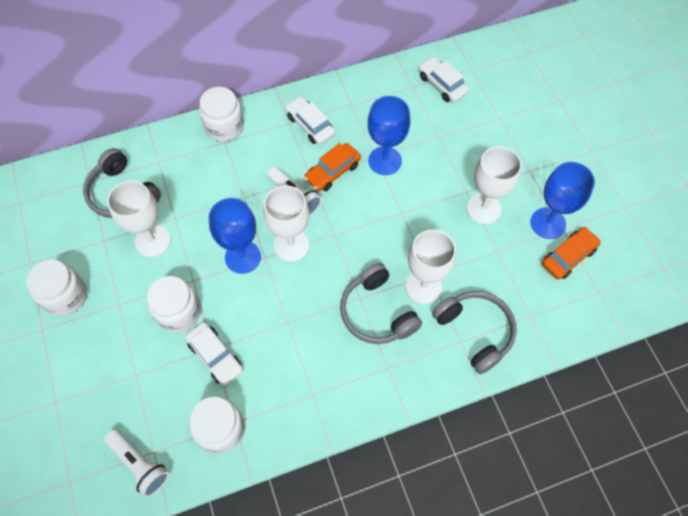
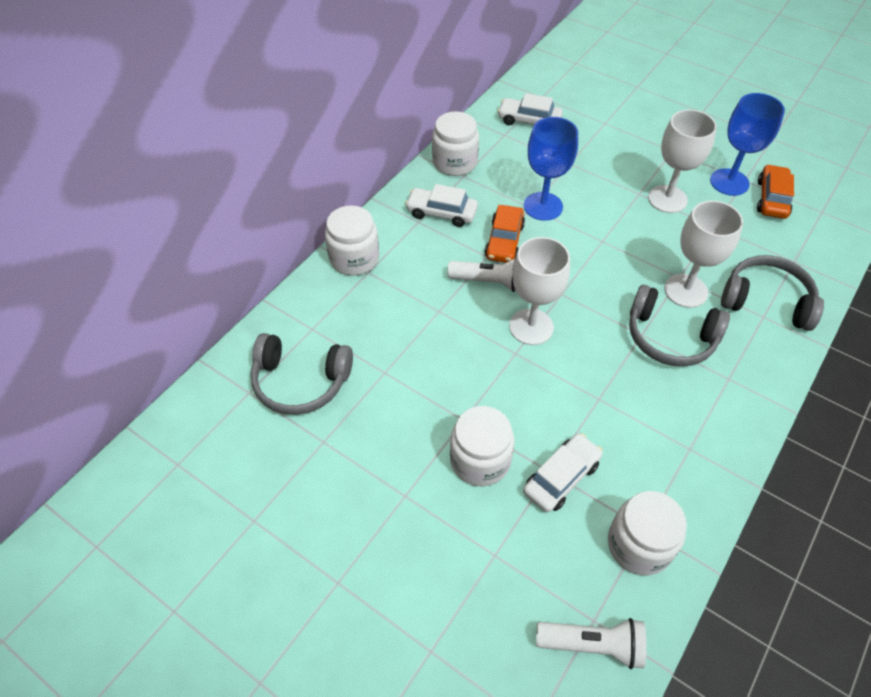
camera: 35 degrees left, 10 degrees down
white jar [26,260,87,316] -> white jar moved to [432,111,479,176]
white goblet [107,181,171,257] -> none
white car [185,322,243,386] -> white car turned 60 degrees counterclockwise [523,433,603,513]
blue goblet [209,198,261,274] -> none

